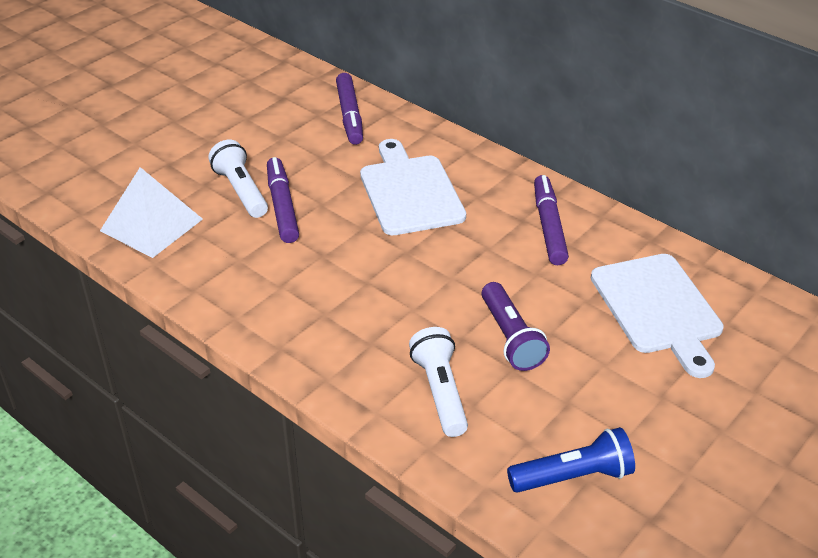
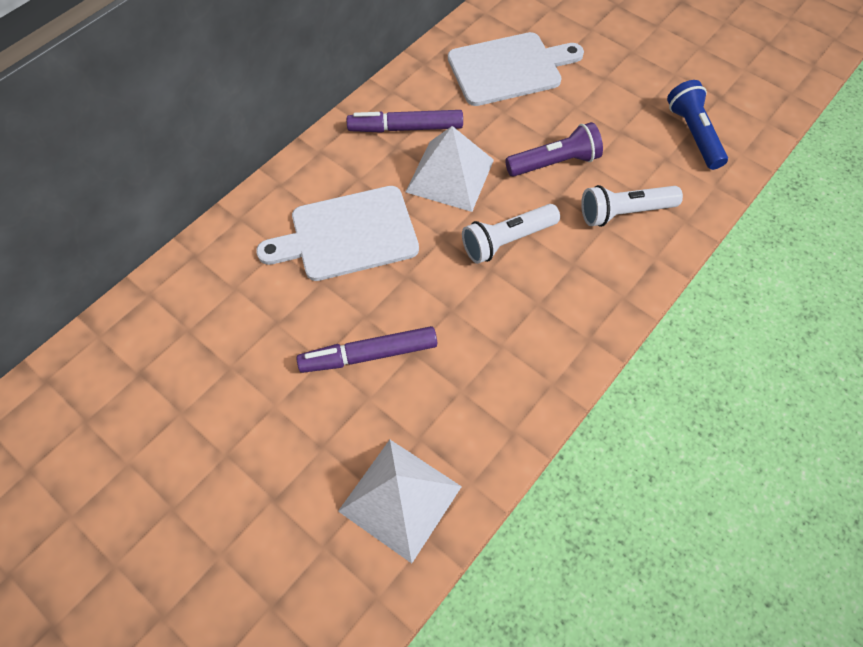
camera: 90 degrees left, 20 degrees up
white flashlight [208,140,268,218] -> white flashlight moved to [462,204,560,264]
purple marker [336,73,363,145] -> none
none -> white pyramid [406,126,494,212]

